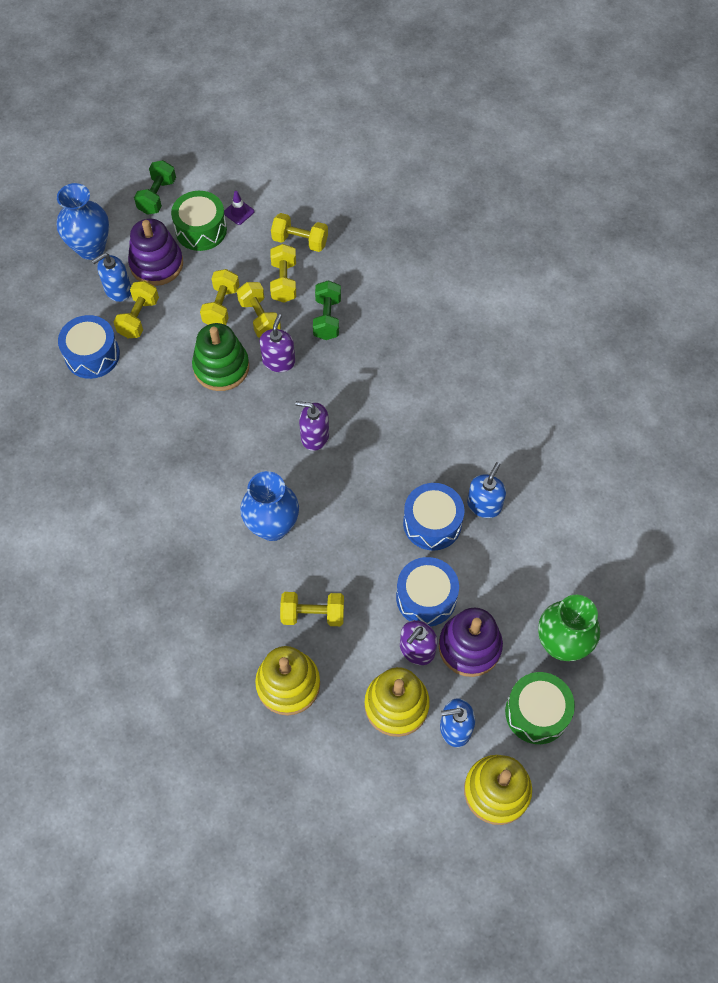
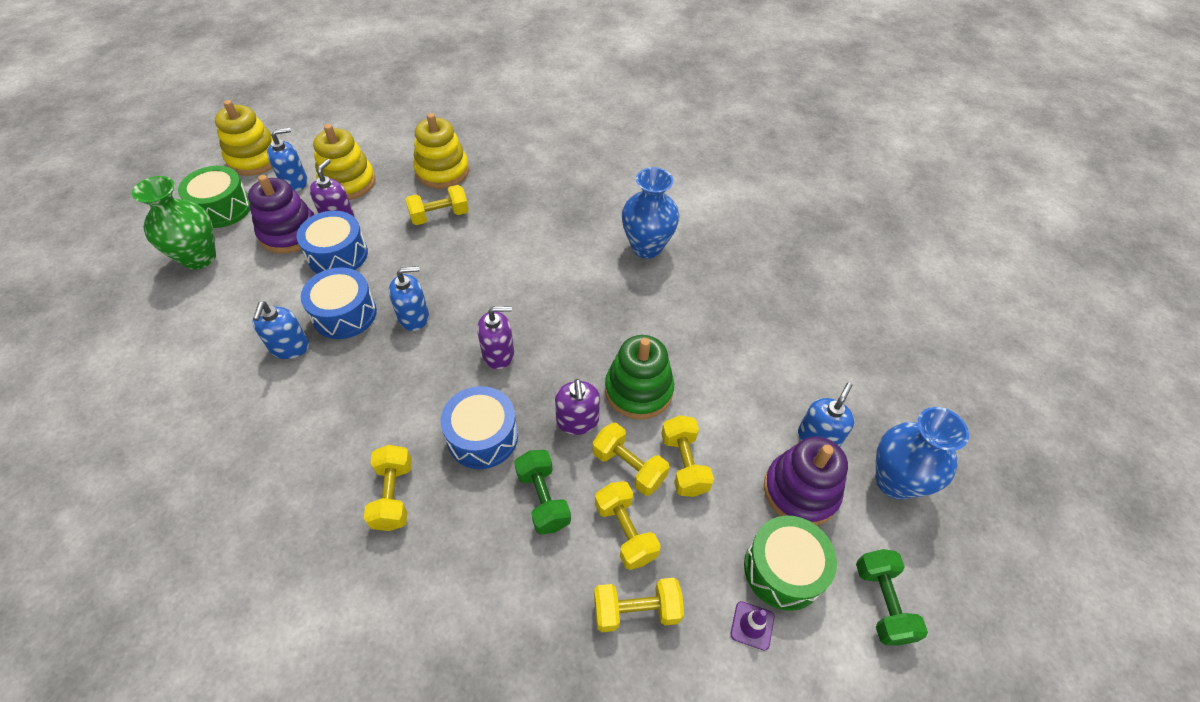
camera: 155 degrees right, 10 degrees down
blue drum [58,315,120,379] -> blue drum moved to [441,386,518,469]
yellow dumbbell [114,281,159,338] -> yellow dumbbell moved to [364,445,412,531]
blue vase [240,471,299,541] -> blue vase moved to [622,167,679,259]
none -> blue soap dispenser [389,266,429,331]

